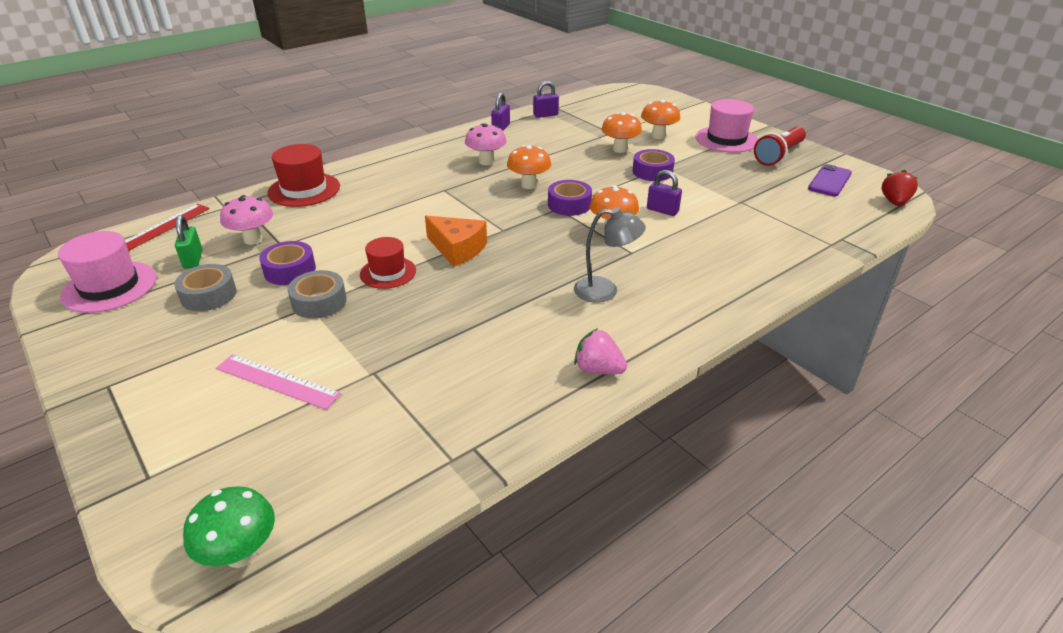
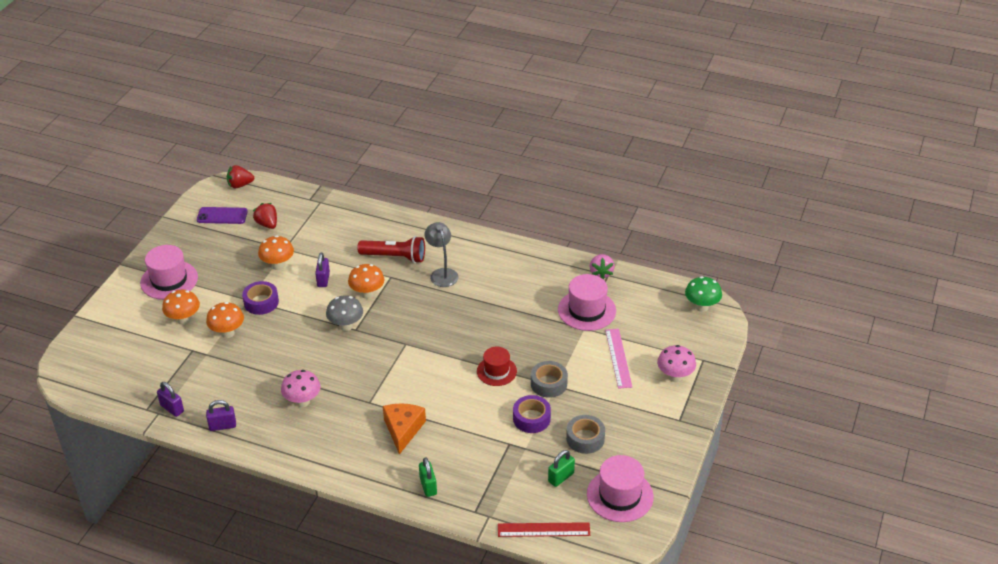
camera: 120 degrees left, 5 degrees up
pink mushroom [220,195,273,245] -> pink mushroom moved to [657,345,696,382]
red hat [267,144,340,207] -> green padlock [419,457,437,497]
orange cheese [425,216,487,267] -> orange cheese moved to [383,403,426,455]
orange mushroom [507,145,551,189] -> orange mushroom moved to [258,236,294,270]
purple tape [548,180,592,216] -> grey mushroom [326,295,363,331]
pink strawberry [574,328,627,374] -> pink strawberry moved to [589,254,615,279]
red flashlight [754,126,806,166] -> red flashlight moved to [357,236,425,263]
none -> red strawberry [253,203,277,229]
none -> pink hat [558,274,616,331]

